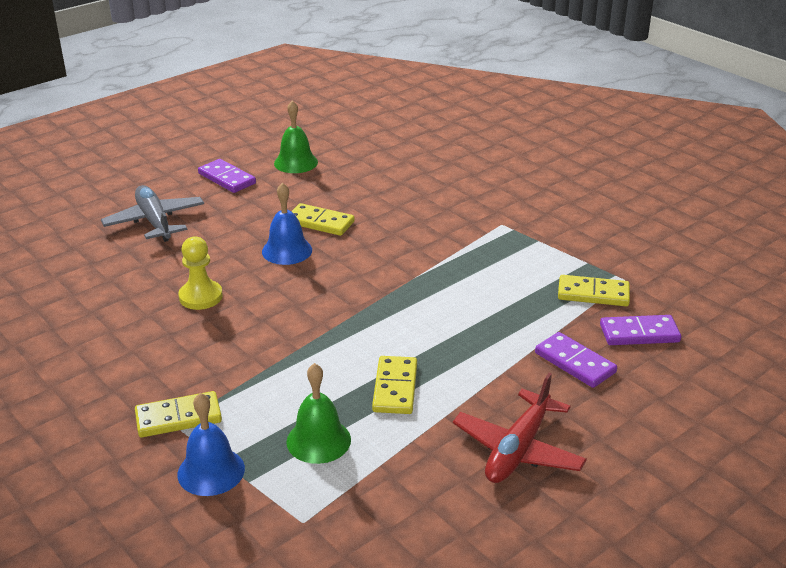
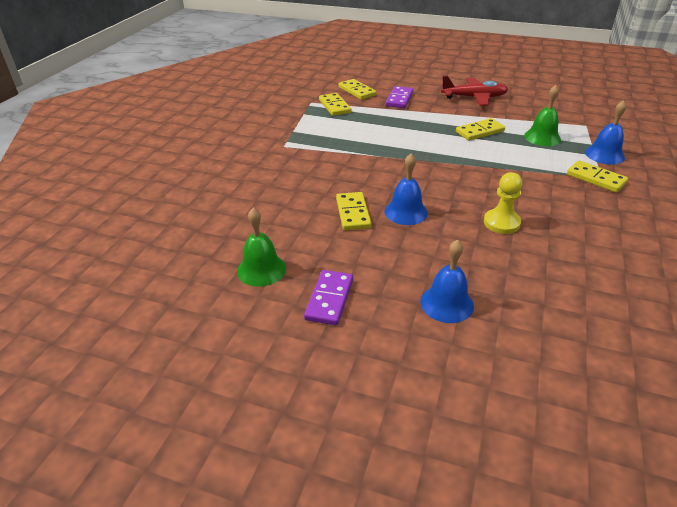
camera: 120 degrees left, 5 degrees up
grey plane [101,185,204,242] -> blue bell [420,240,474,323]
purple domino [600,315,681,345] -> yellow domino [339,79,376,100]

